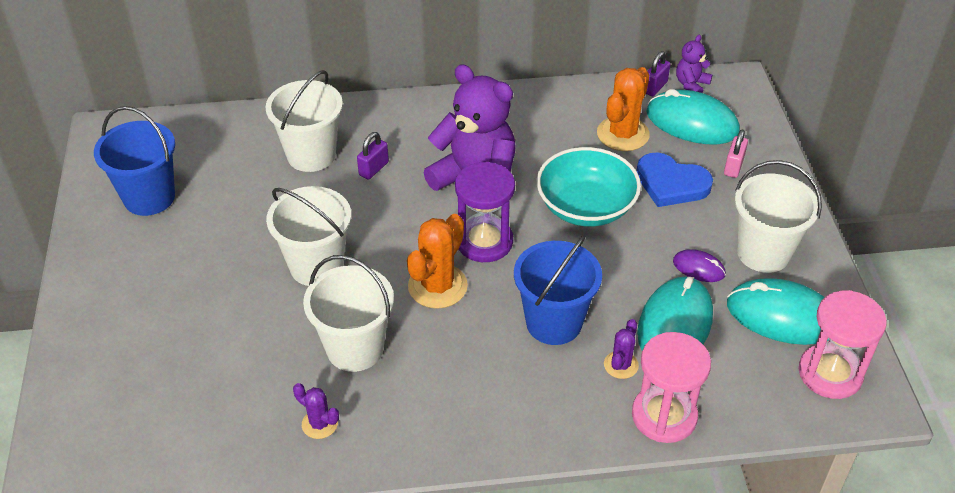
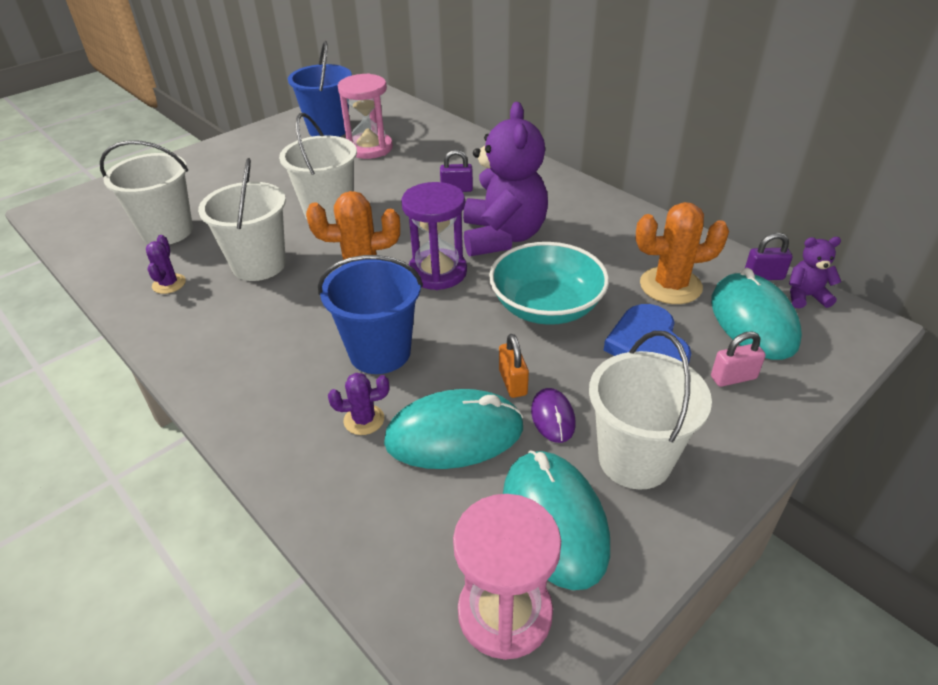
camera: 55 degrees right, 5 degrees down
white bucket [265,70,343,172] -> white bucket moved to [100,140,193,244]
pink hourglass [632,332,711,443] -> pink hourglass moved to [338,73,393,159]
none -> orange padlock [499,334,529,398]

